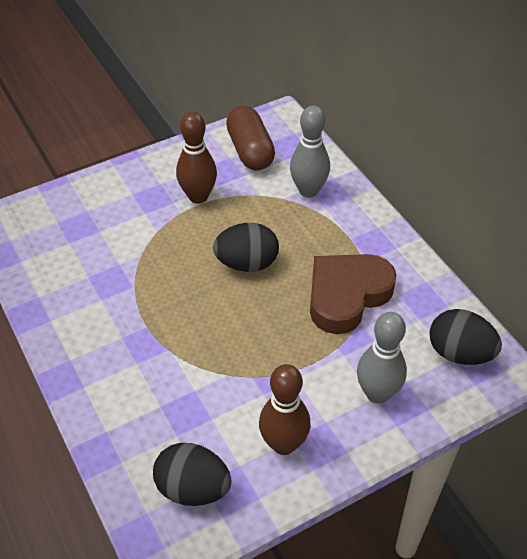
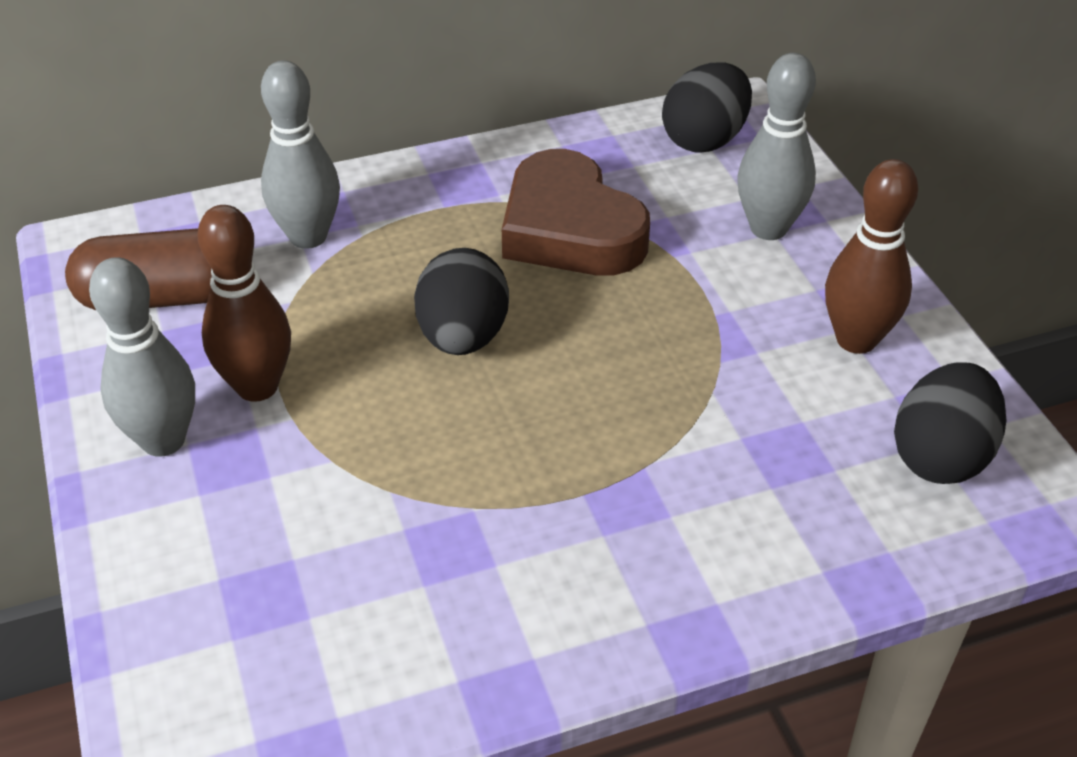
camera: 80 degrees left, 5 degrees down
none -> grey bowling pin [89,257,195,457]

